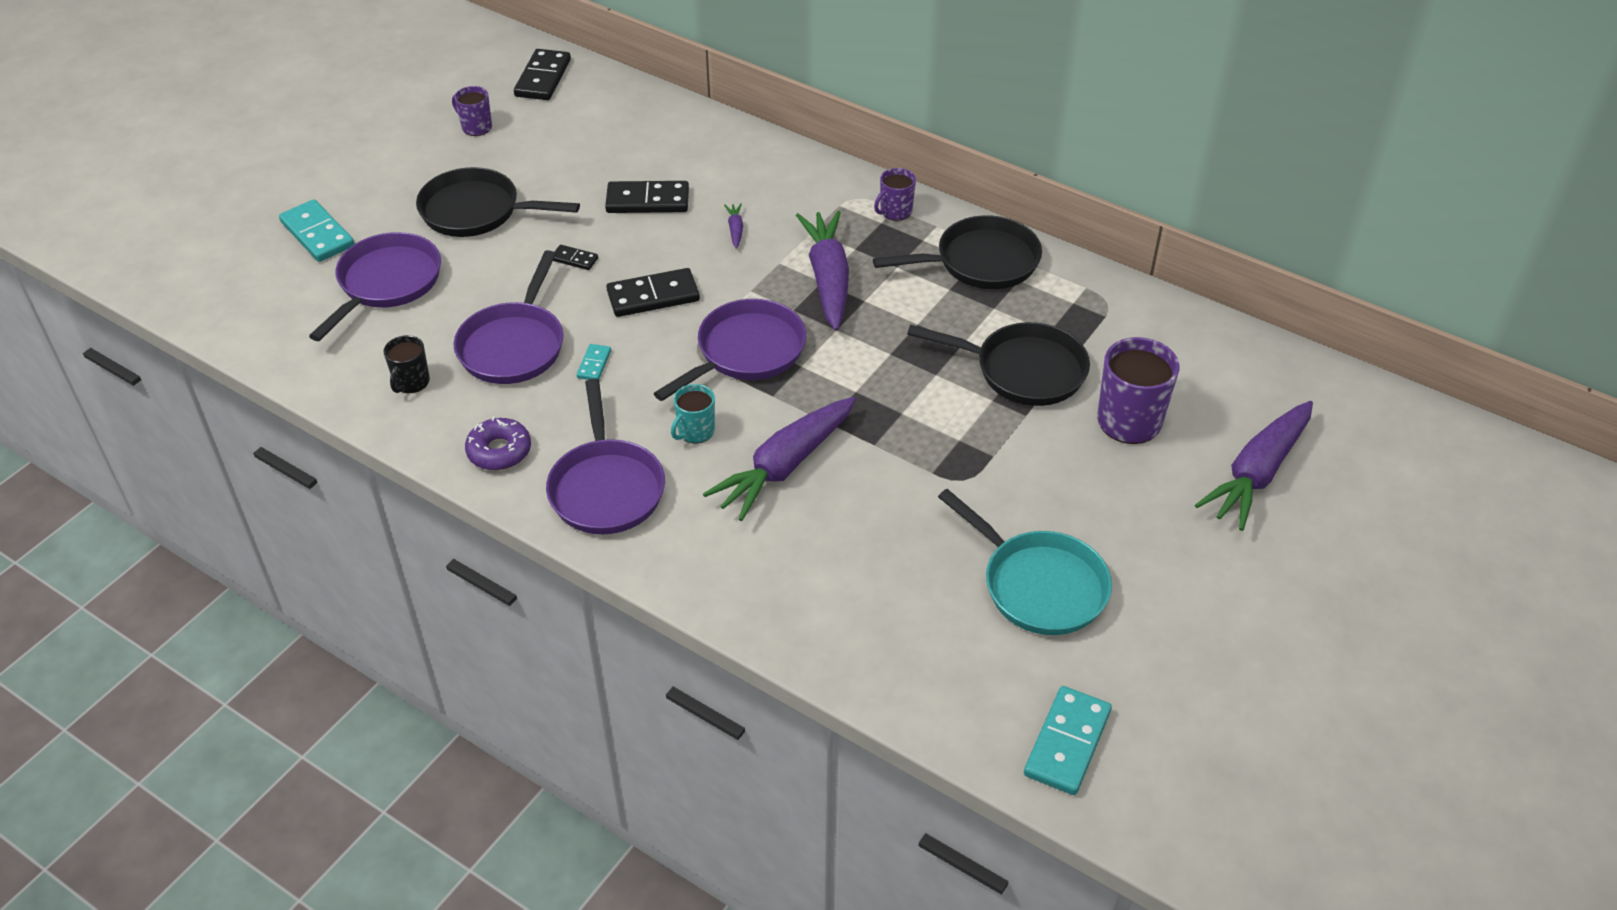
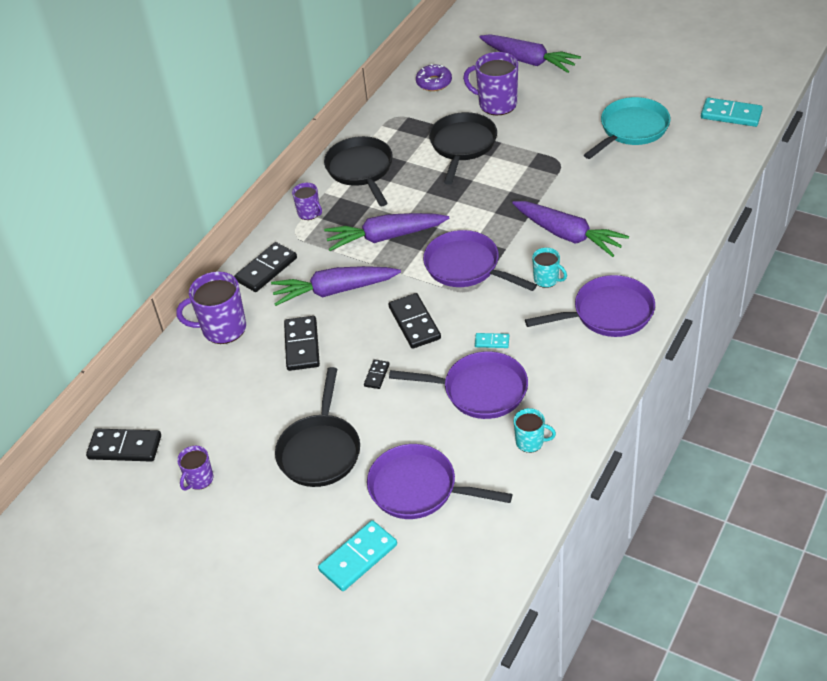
camera: 90 degrees left, 0 degrees up
black mug [383,335,430,393] -> turquoise mug [514,408,556,453]
purple donut [465,417,531,470] -> purple donut moved to [416,64,452,91]
purple carrot [724,203,743,249] -> purple carrot [271,266,401,306], size x2.48
none -> purple mug [176,271,246,344]
none -> black domino [234,242,297,292]

